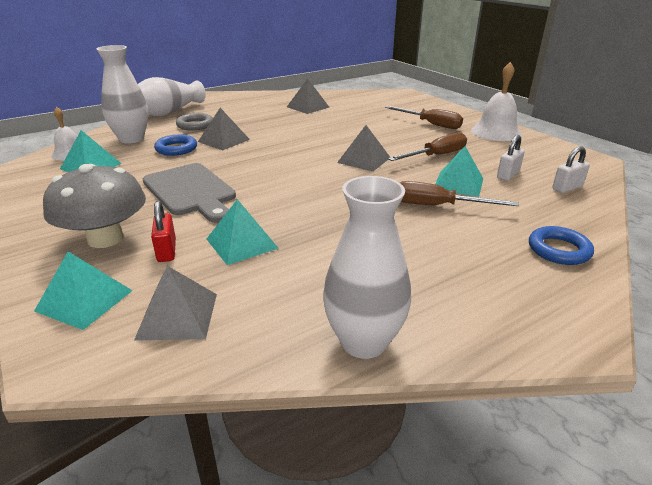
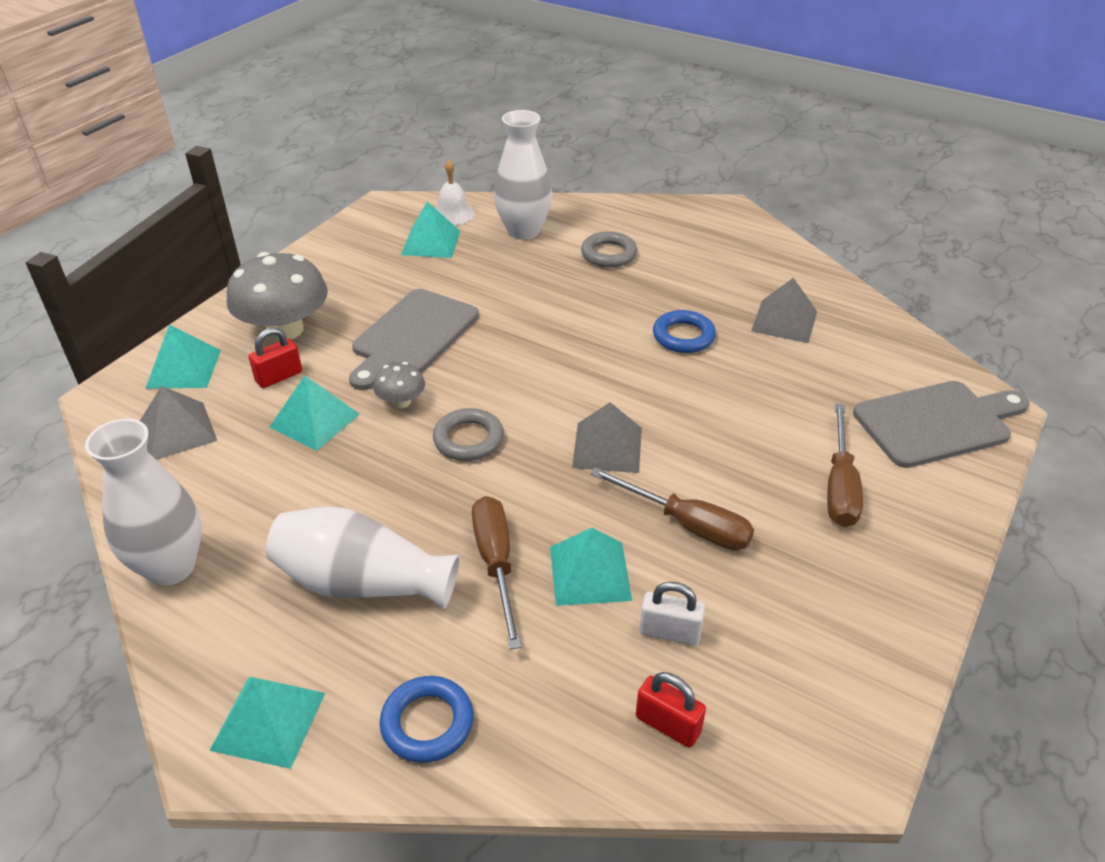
camera: 65 degrees right, 10 degrees up
white vase [138,77,206,116] -> white vase moved to [266,507,460,609]
blue ring [154,135,197,156] -> blue ring moved to [653,310,716,353]
grey pyramid [198,108,250,150] -> none
white bell [471,62,522,141] -> none
white padlock [552,146,590,193] -> red padlock [636,672,706,748]
none -> turquoise pyramid [209,677,325,769]
none -> grey mushroom [373,362,425,408]
none -> grey ring [433,408,504,461]
none -> grey cutting board [853,381,1029,468]

